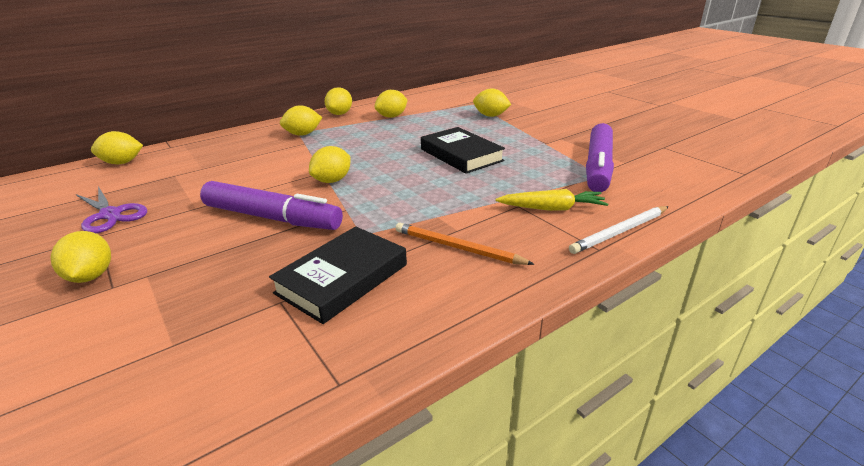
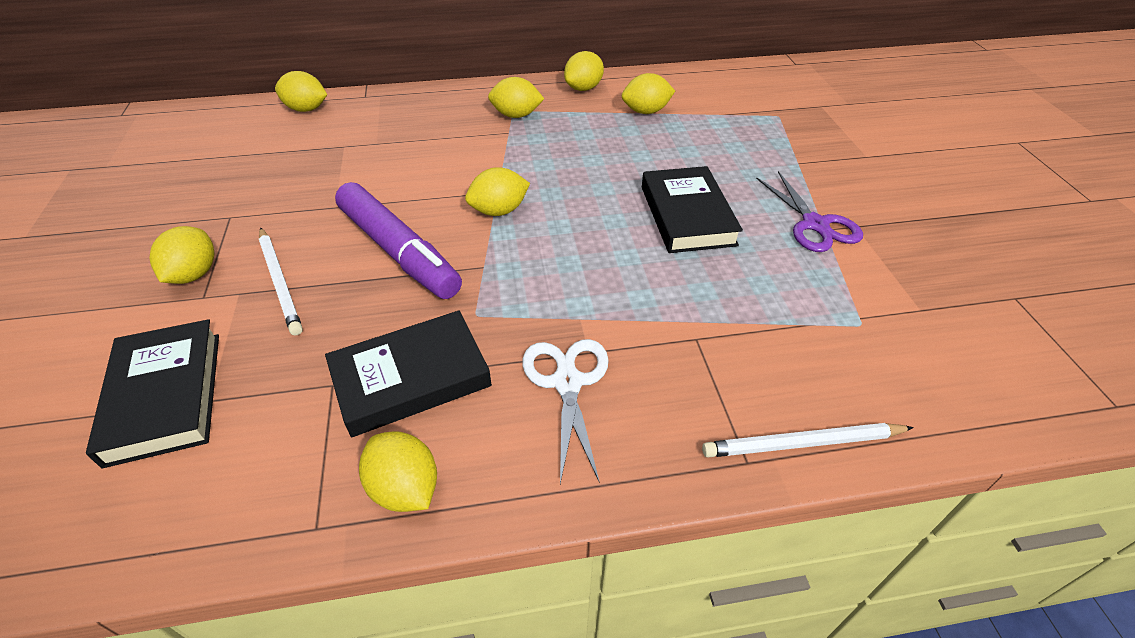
camera: 25 degrees right, 15 degrees up
purple scissors [76,186,147,233] -> purple scissors moved to [756,171,863,252]
orange pencil [395,223,535,265] -> white scissors [523,339,609,484]
yellow lemon [473,89,511,117] -> yellow lemon moved to [359,431,437,512]
yellow carrot [495,189,608,211] -> none
purple marker [586,123,614,192] -> none
none -> black book [86,319,219,468]
none -> white pencil [259,228,303,336]

